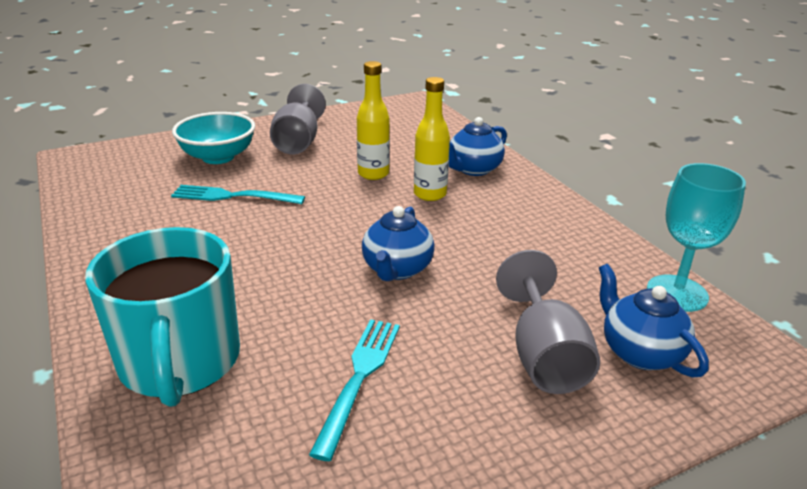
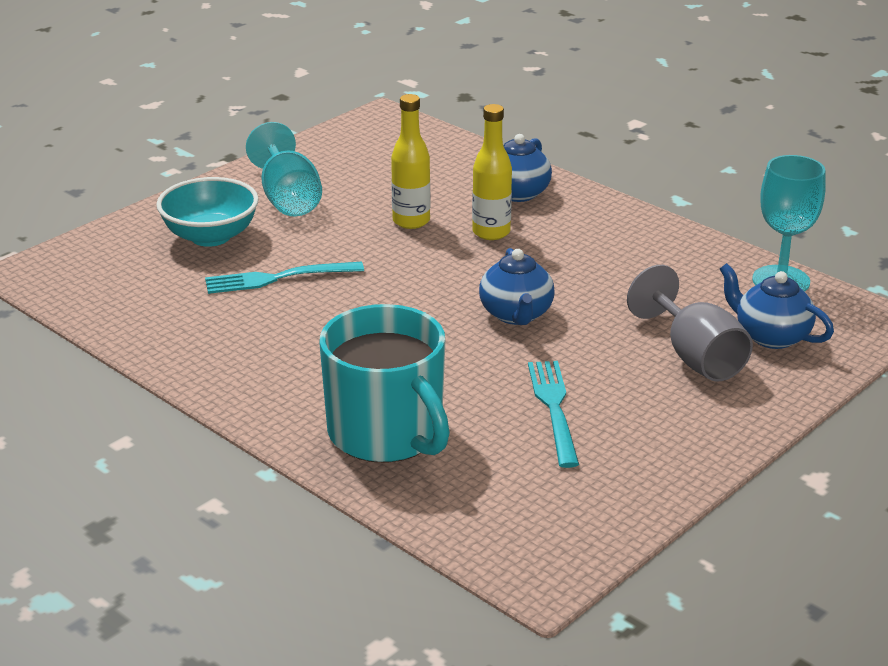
camera: 20 degrees left, 0 degrees up
grey goblet [270,84,326,154] -> turquoise goblet [246,122,322,216]

